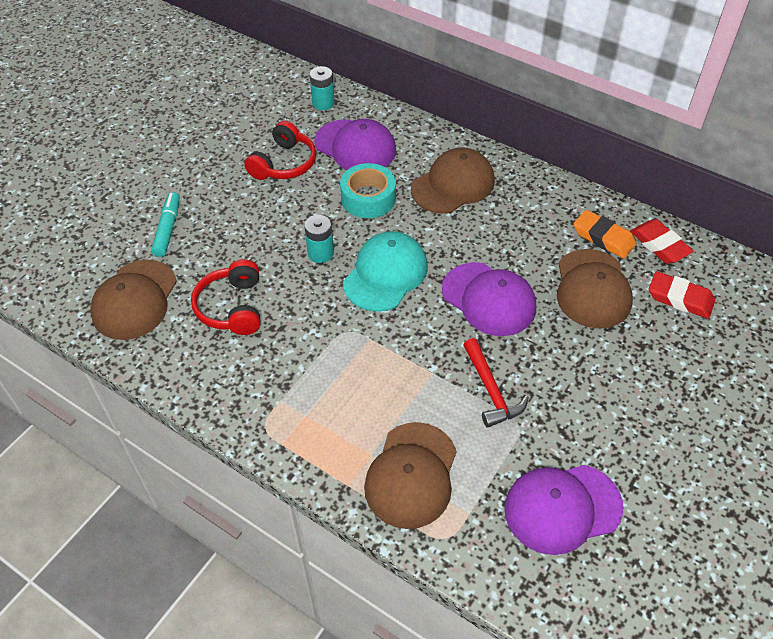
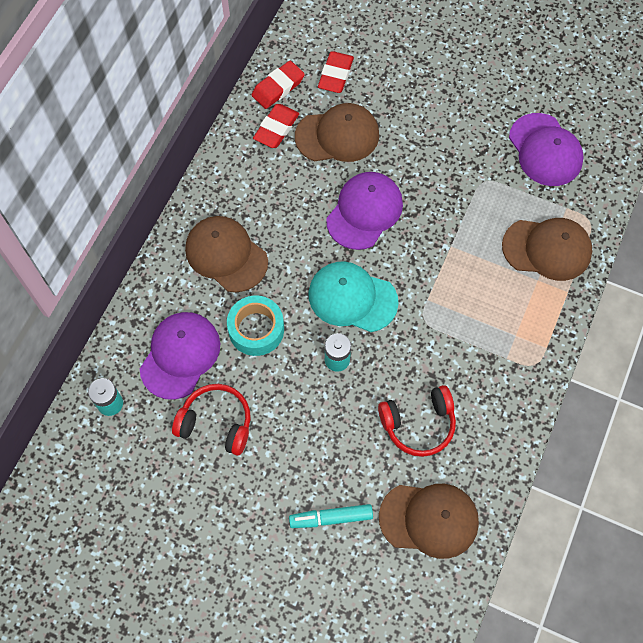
camera: 100 degrees left, 15 degrees up
red hammer [463,338,529,428] -> none
orange eraser [574,210,636,259] -> red eraser [253,104,299,148]

